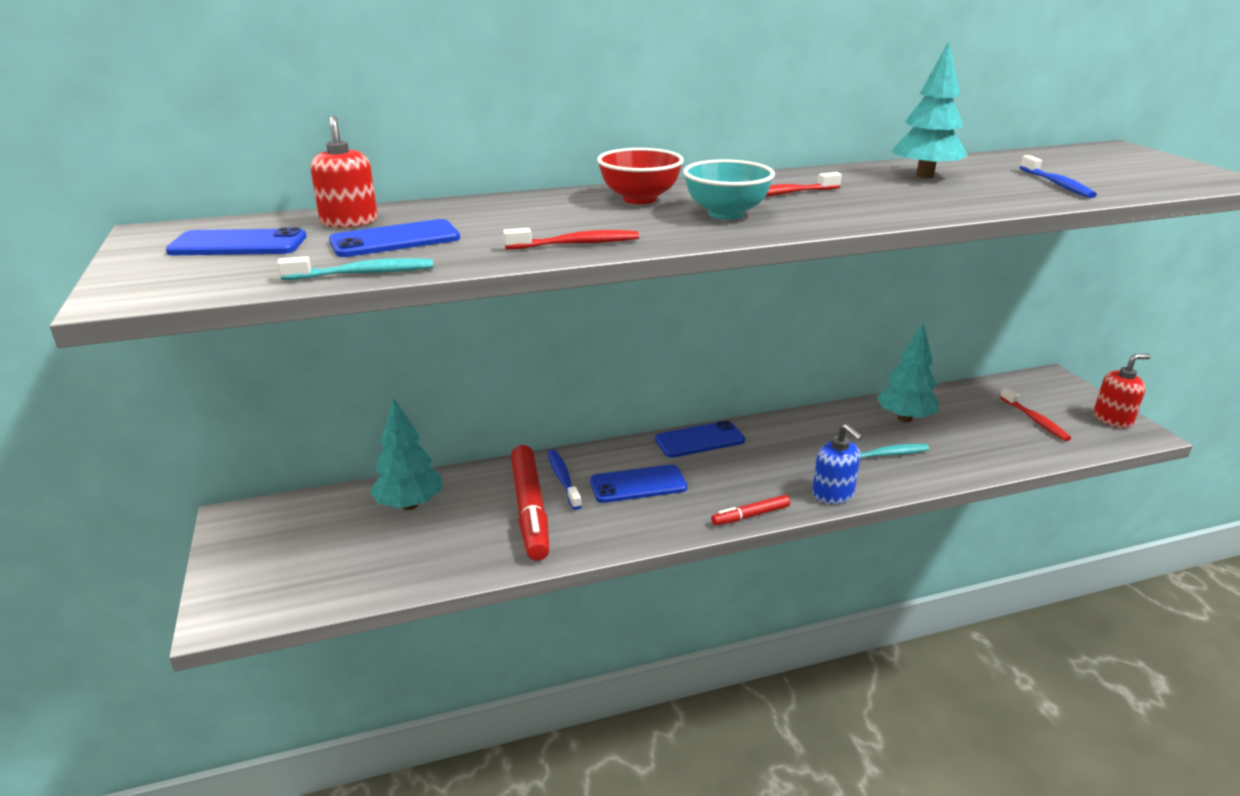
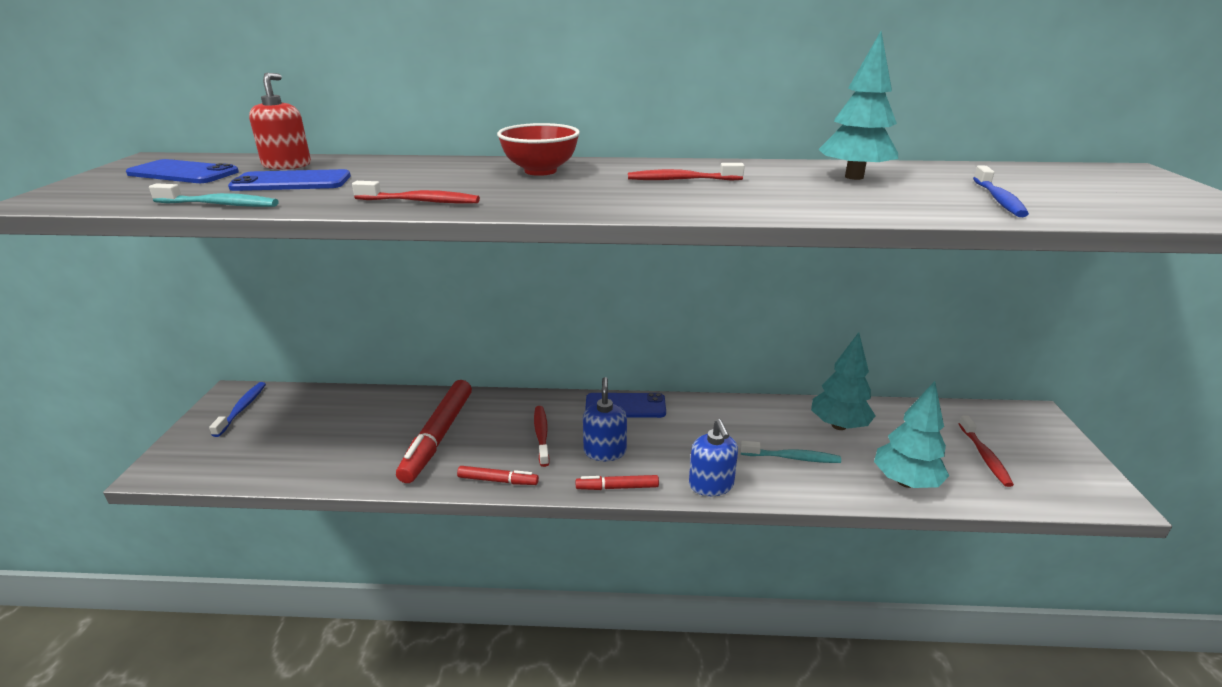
camera: 20 degrees right, 0 degrees up
turquoise tree [370,398,442,510] -> turquoise tree moved to [874,381,949,488]
blue toothbrush [548,450,582,510] -> blue toothbrush moved to [209,382,266,437]
blue phone [590,464,687,503] -> red toothbrush [534,406,550,467]
turquoise bowl [683,159,775,220] -> none
red soap dispenser [1093,354,1151,428] -> none
none -> red marker [457,466,539,485]
none -> blue soap dispenser [583,377,627,461]

